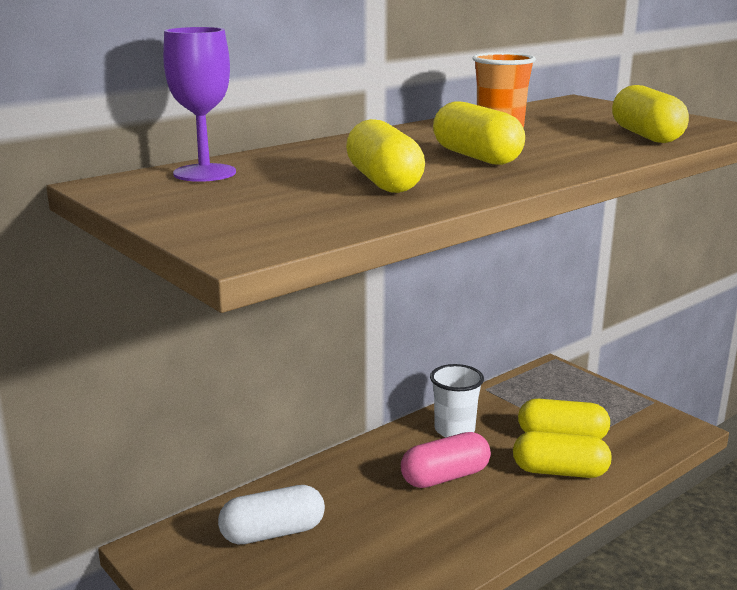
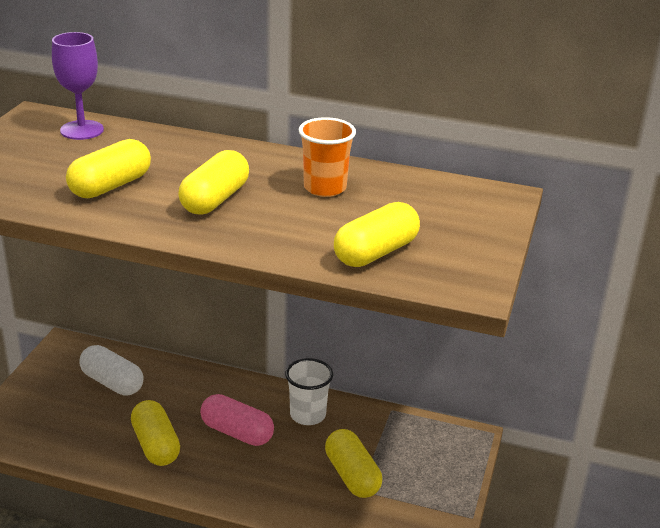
camera: 55 degrees right, 10 degrees up
yellow capsule [513,431,612,478] -> yellow capsule moved to [131,400,180,466]

